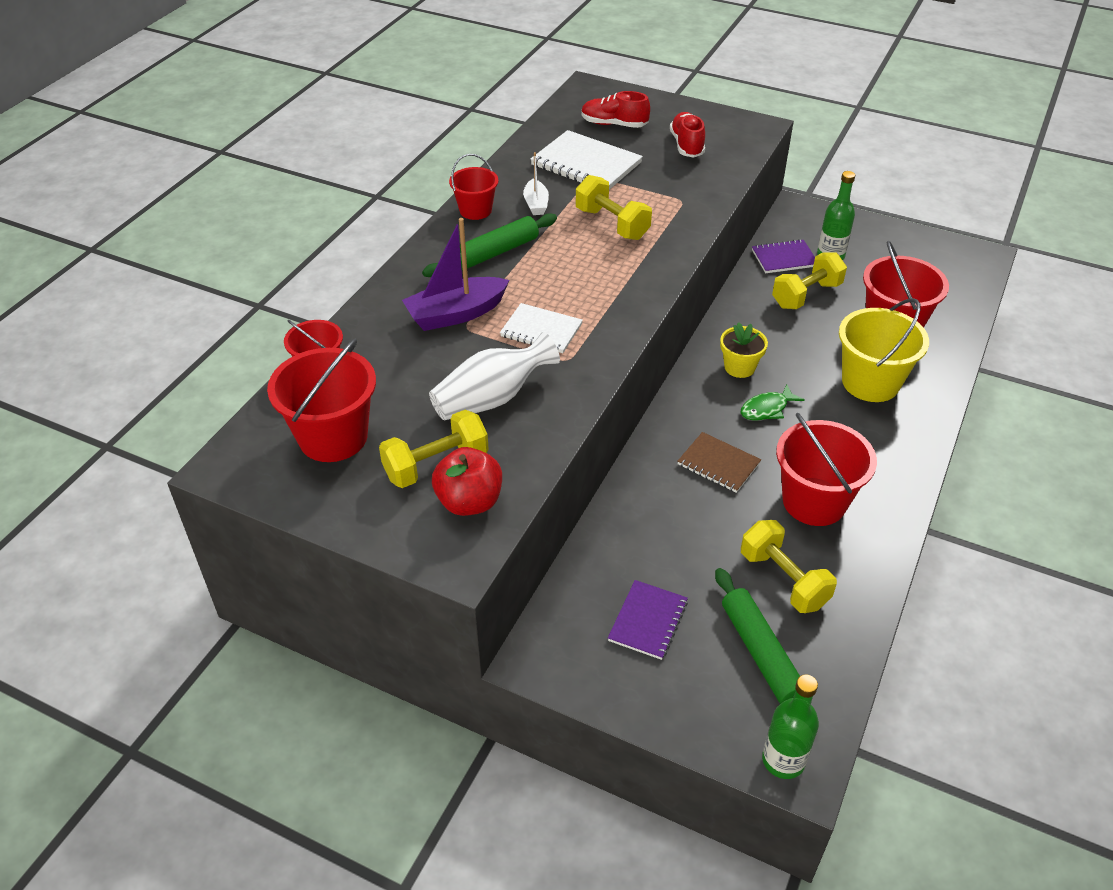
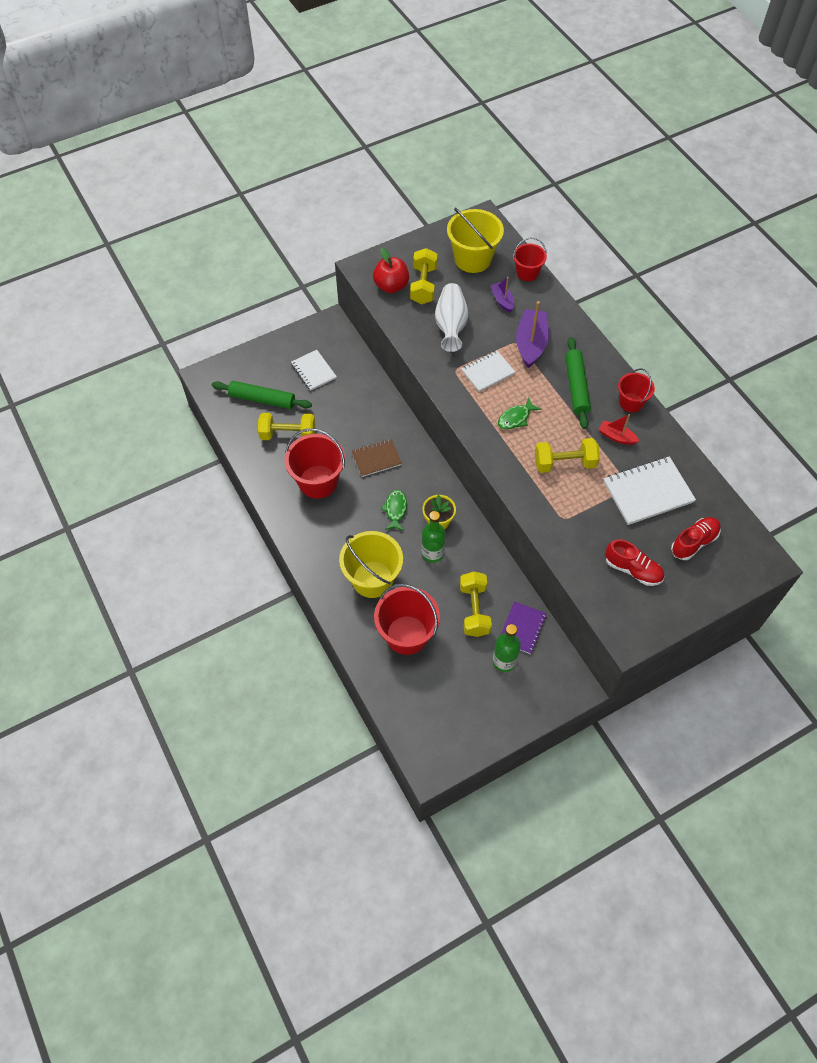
camera: 125 degrees right, 15 degrees up
red bucket [267,339,376,462] -> yellow bucket [447,208,504,273]
white boat [523,152,549,215] -> red boat [599,414,639,445]
purple notebook [608,580,688,660] -> white notebook [291,350,337,390]
green bottle [762,674,819,779] -> green bottle moved to [421,511,446,563]
none -> purple boat [490,277,514,313]
none -> green fish [498,397,541,429]

